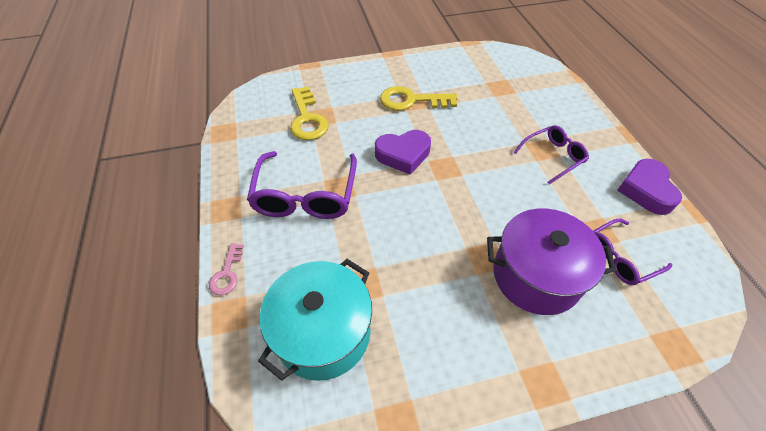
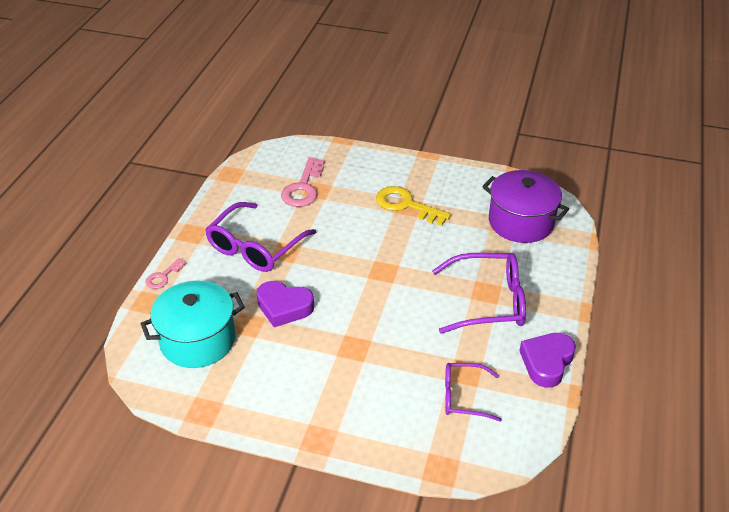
camera: 30 degrees right, 10 degrees down
yellow key [290,86,329,140] -> pink key [281,157,325,207]
purple heart [375,130,431,175] -> purple heart moved to [257,281,314,327]
purple pot [487,208,616,315] -> purple pot moved to [482,170,569,243]
purple glasses [513,125,589,184] -> purple glasses [432,253,526,334], size x1.67

